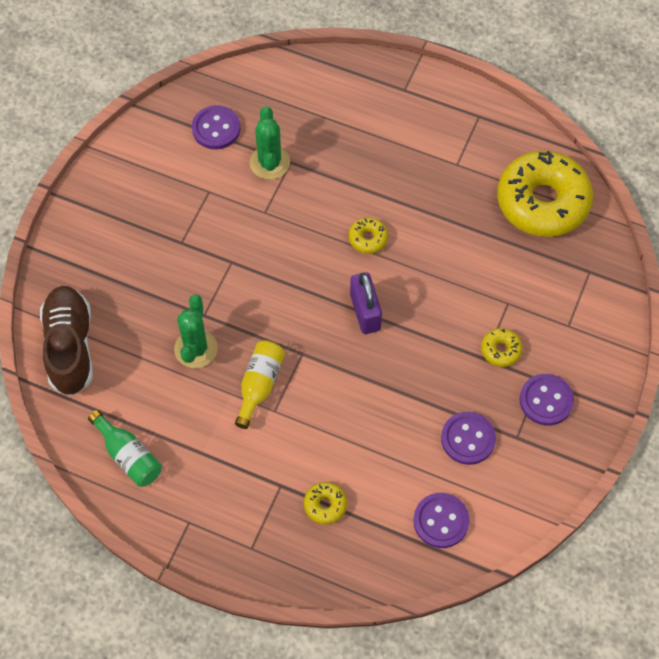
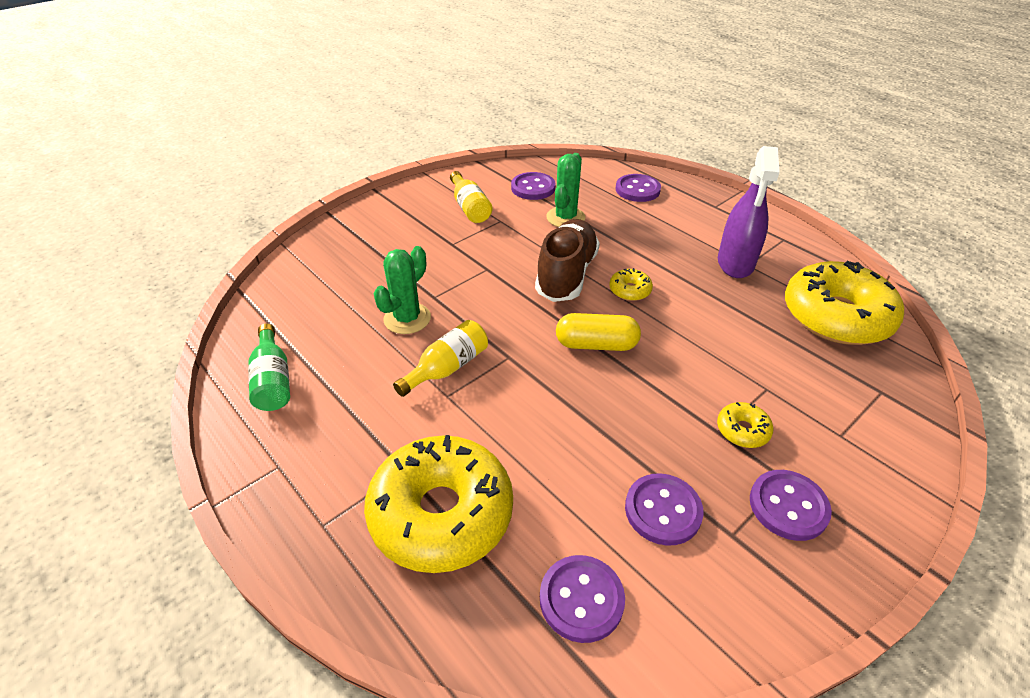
camera: 25 degrees right, 20 degrees down
brown shoe [40,286,93,396] -> brown shoe moved to [535,219,600,302]
yellow donut [304,482,347,525] -> yellow donut [364,435,513,573], size x2.41
purple padlock [350,272,382,334] -> yellow capsule [556,313,641,351]
none -> yellow bottle [450,171,493,223]
none -> purple button [615,174,661,202]
none -> purple spray bottle [718,146,780,278]

